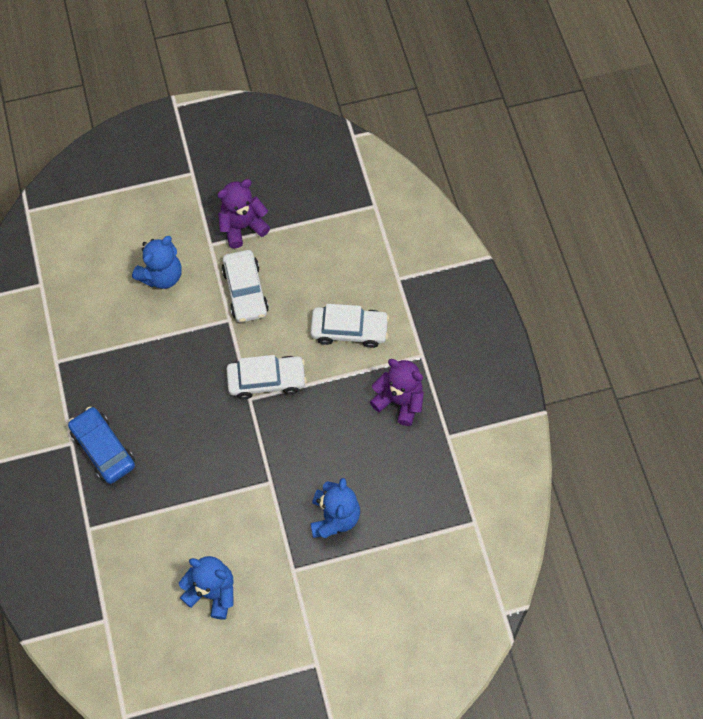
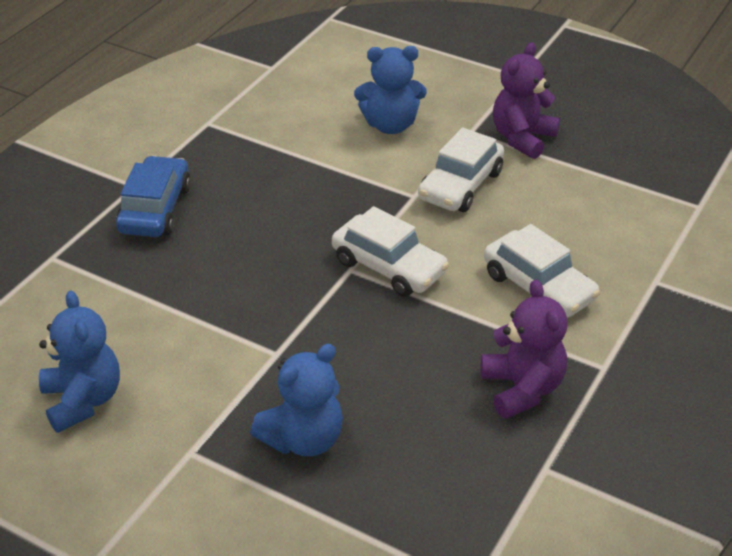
camera: 45 degrees right, 25 degrees down
purple teddy bear [217,179,270,248] -> purple teddy bear turned 75 degrees counterclockwise [493,42,560,159]

